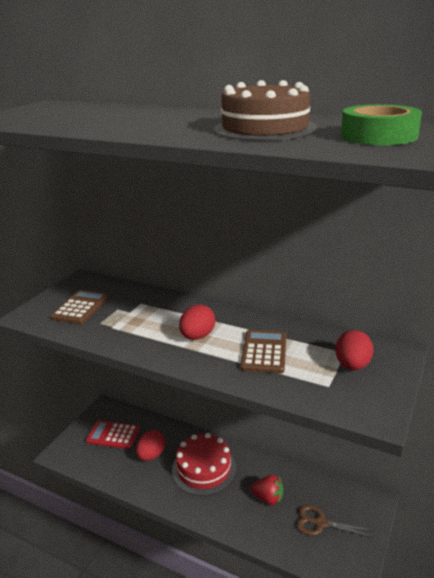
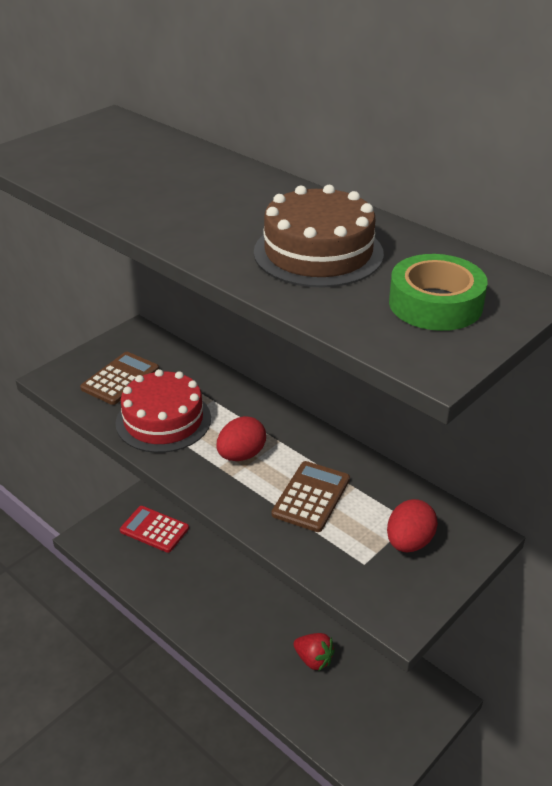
camera: 15 degrees right, 10 degrees up
red egg [136,430,166,461] -> none
red cake [172,433,236,496] -> red cake moved to [116,369,211,453]
brown scissors [297,505,374,538] -> none

